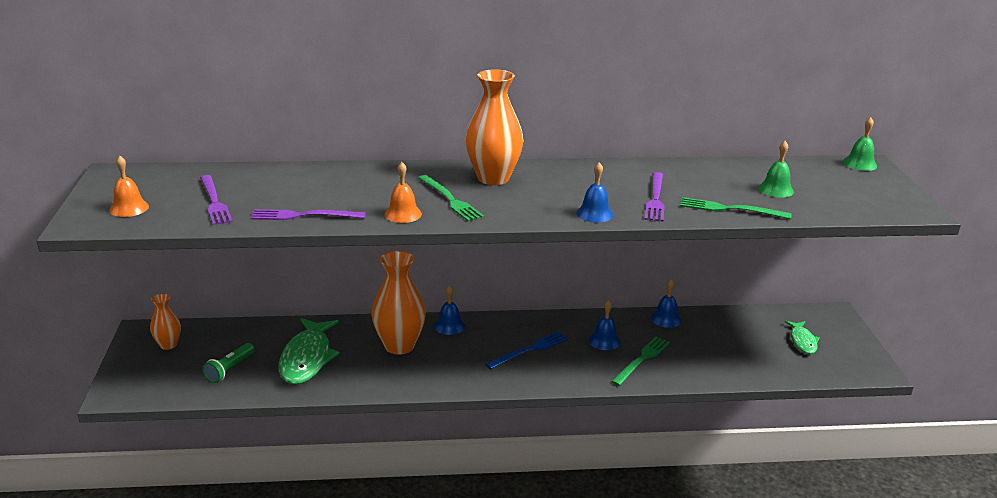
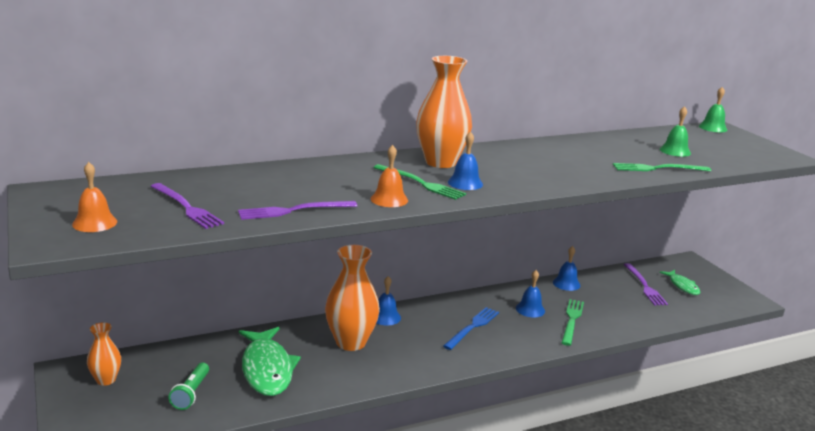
camera: 20 degrees left, 5 degrees down
blue bell [576,162,613,223] -> blue bell moved to [448,131,483,190]
purple fork [645,172,665,221] -> purple fork moved to [624,263,668,305]

